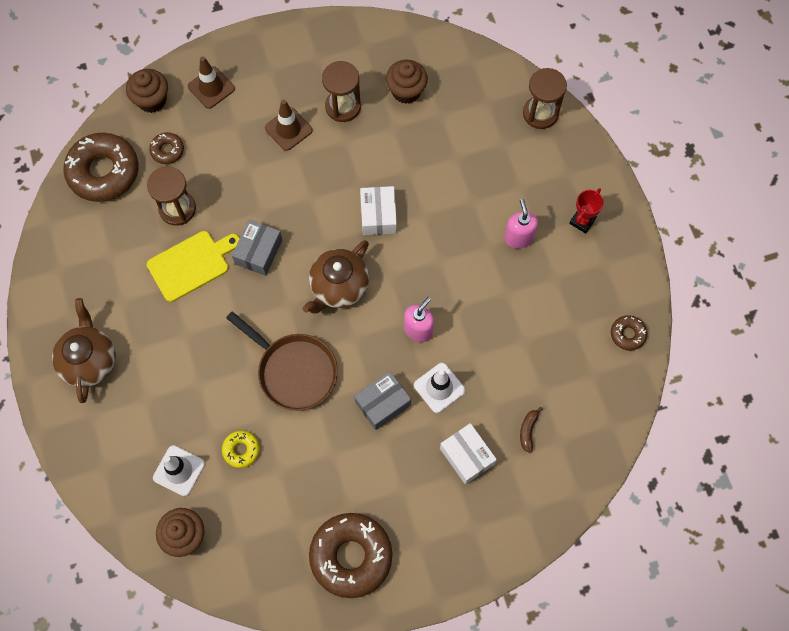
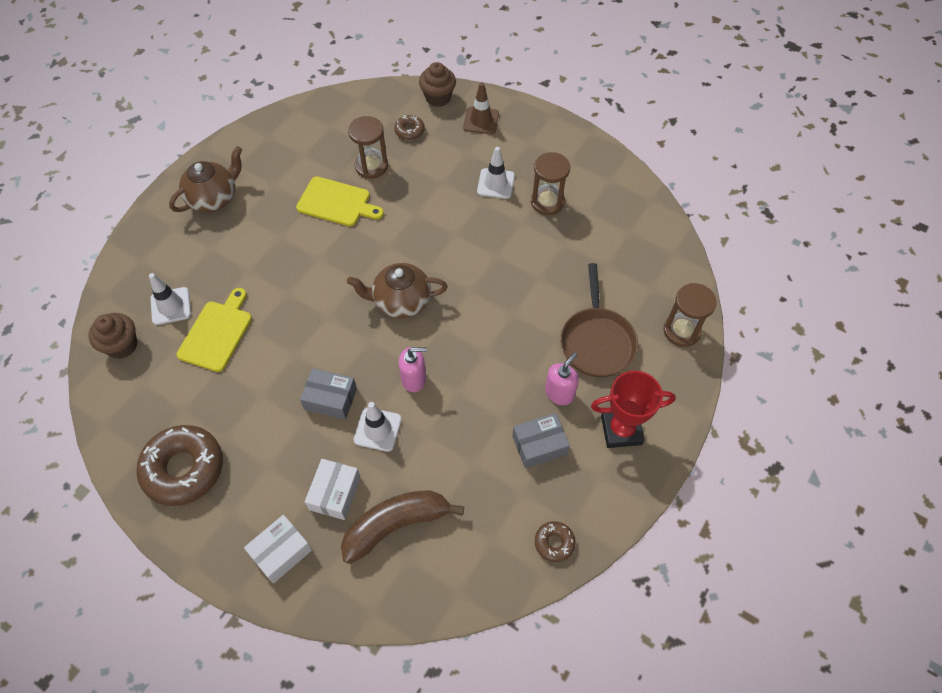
camera: 50 degrees right, 10 degrees down
brown donut [63,133,139,202] -> none
yellow donut [222,431,260,468] -> yellow cutting board [177,288,252,372]
brown pan [226,311,338,411] -> brown pan moved to [560,263,638,377]
grey box [232,220,282,276] -> grey box moved to [512,413,570,469]
brown traffic cone [265,99,313,151] -> white traffic cone [477,147,515,199]
white box [360,186,397,235] -> white box moved to [244,515,312,583]
brown cupcake [386,60,428,104] -> none
brown banana [520,407,543,453] -> brown banana [341,490,464,564], size x2.46
red trophy [569,188,604,233] -> red trophy [591,371,676,448], size x1.69

